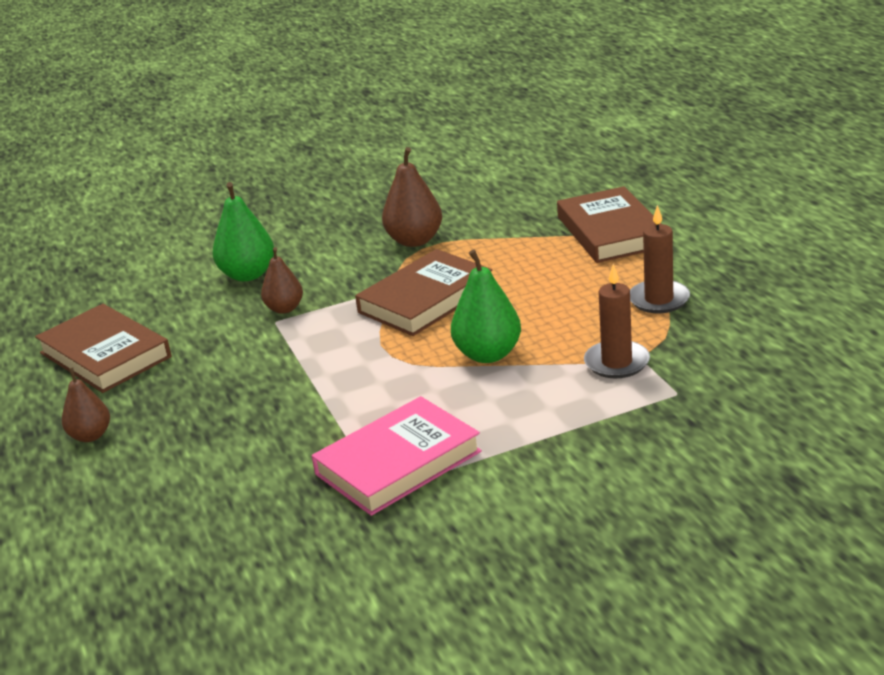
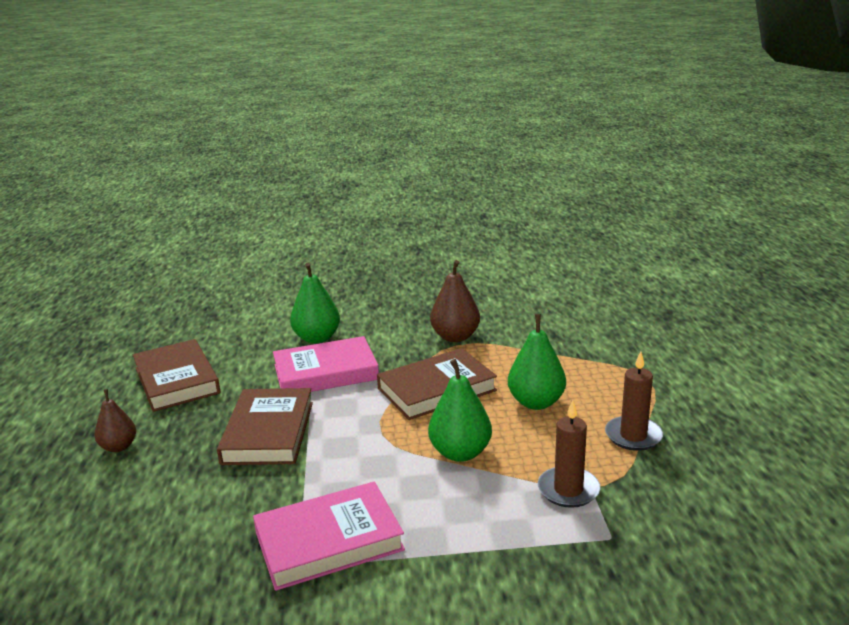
camera: 15 degrees right, 5 degrees down
brown pear [261,247,303,314] -> pink book [273,336,379,392]
brown book [557,186,661,263] -> brown book moved to [217,388,313,465]
none -> green pear [508,314,566,410]

